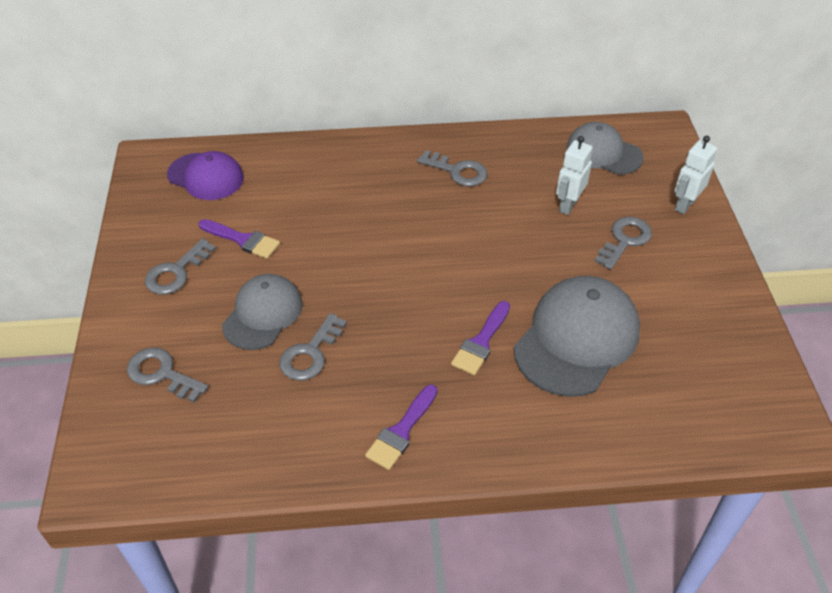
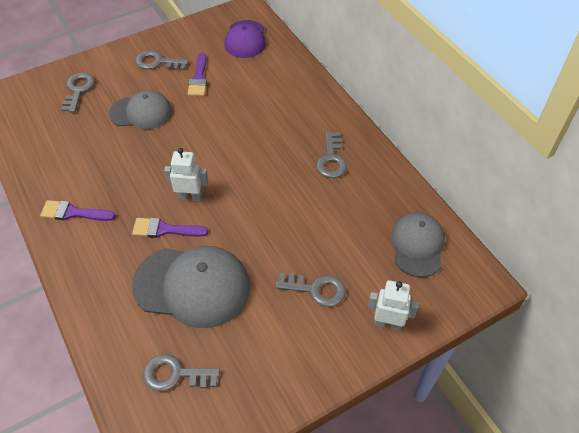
camera: 65 degrees right, 5 degrees up
grey key [279,313,347,381] -> grey key moved to [143,354,220,391]
white robot [556,136,593,215] -> white robot moved to [164,148,208,201]

